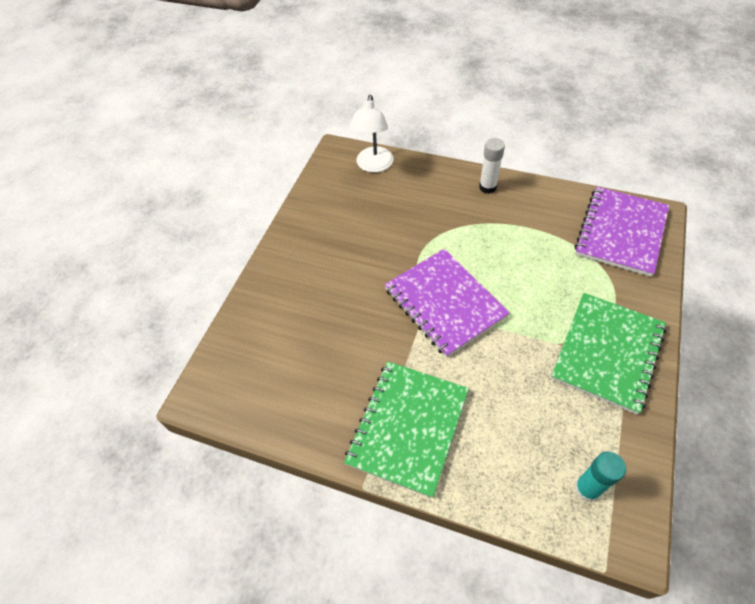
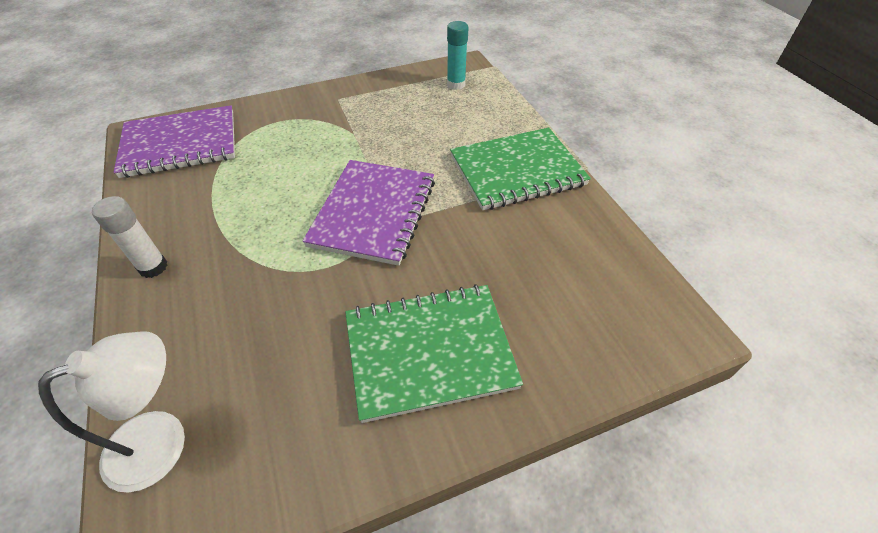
camera: 135 degrees left, 5 degrees down
green notebook [551,293,667,415] -> green notebook moved to [345,284,523,423]

